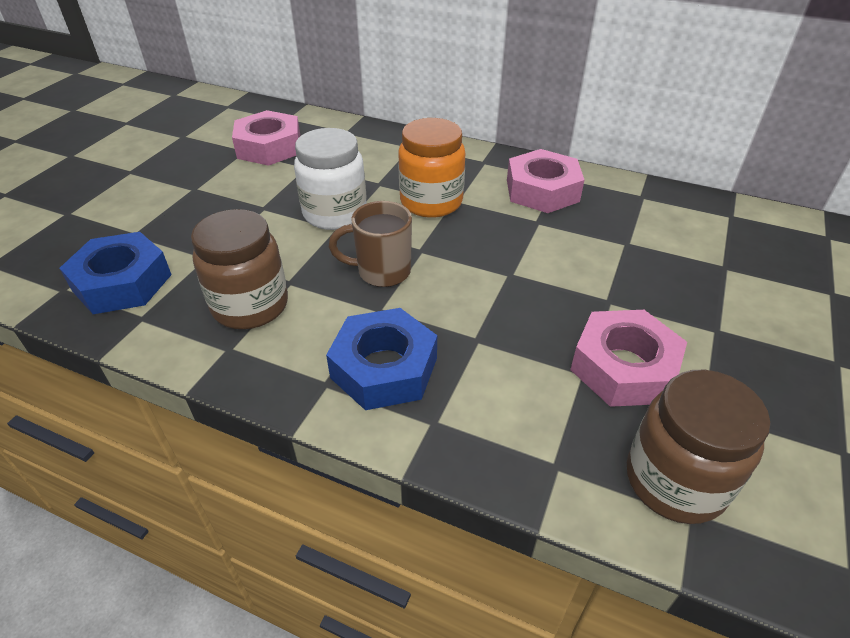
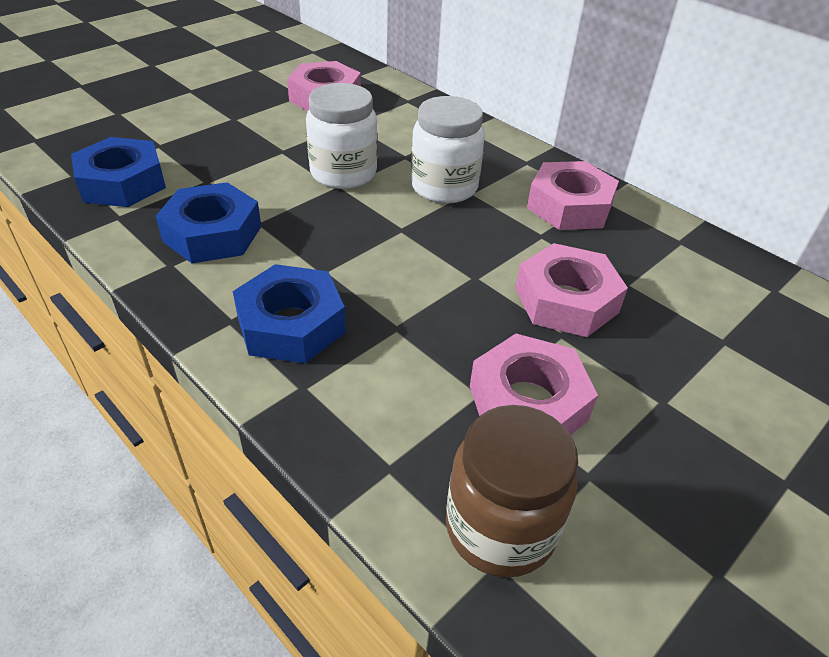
camera: 20 degrees right, 0 degrees up
brown jar [191,209,288,329] -> blue nut [156,182,261,263]
brown mug [329,201,412,287] -> none
orange jar [398,118,465,218] -> white jar [411,96,485,203]
none -> pink nut [515,243,628,337]

